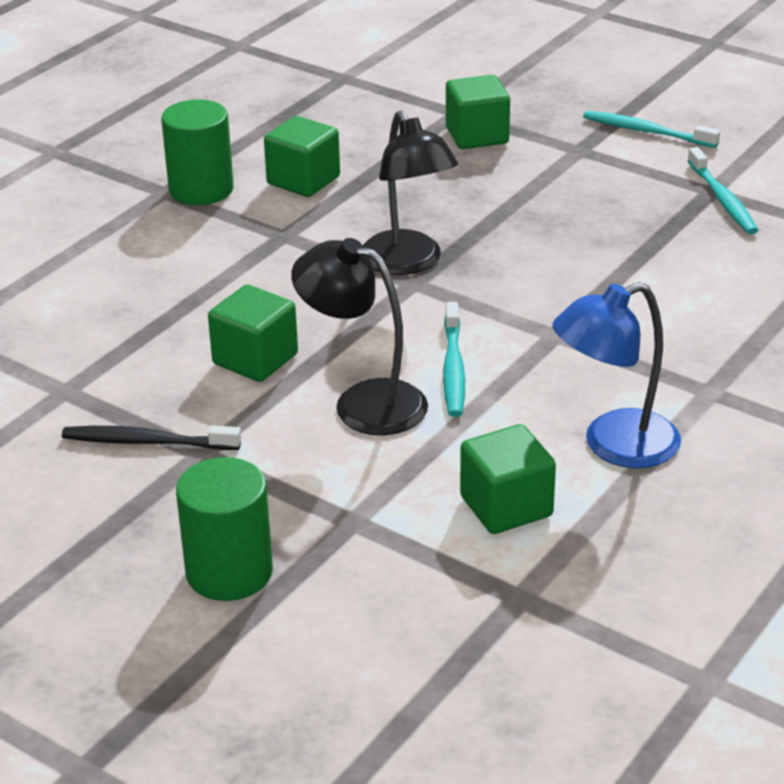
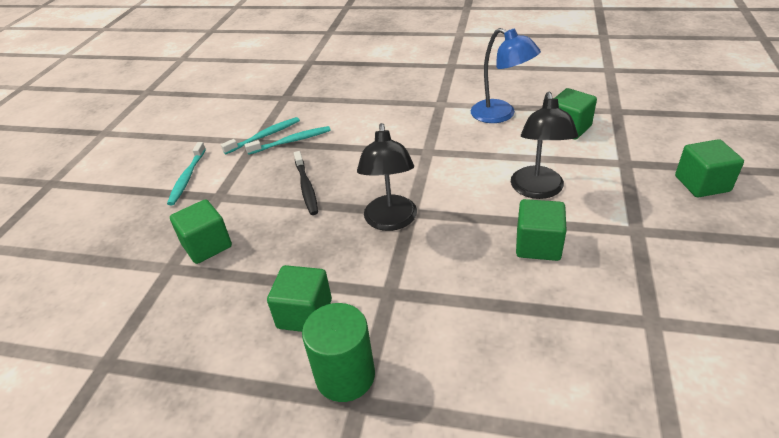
camera: 110 degrees left, 5 degrees up
black toothbrush [62,425,241,450] -> black toothbrush moved to [294,151,318,215]
green cylinder [176,457,273,601] -> green cube [675,139,744,197]
black lamp [362,110,458,275] -> black lamp turned 135 degrees clockwise [357,123,417,231]
turquoise toothbrush [443,302,465,417] -> turquoise toothbrush moved to [245,126,331,155]

